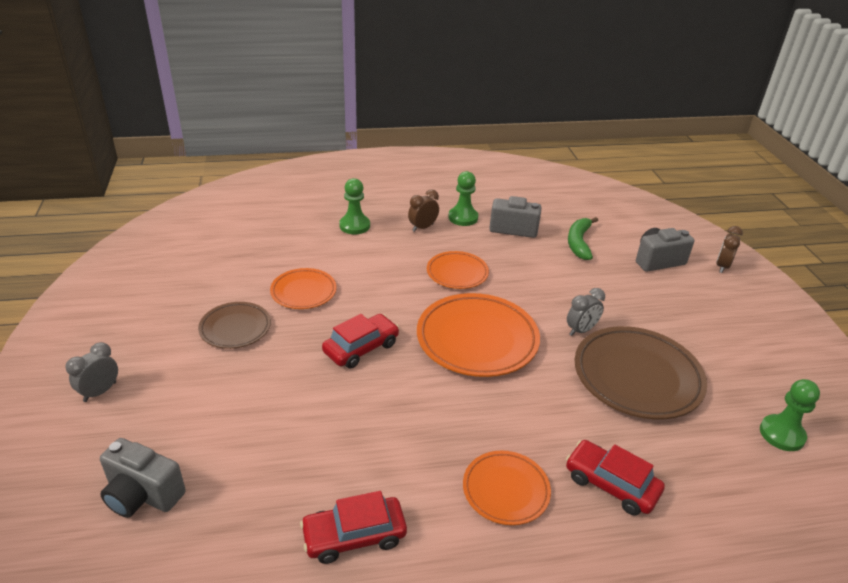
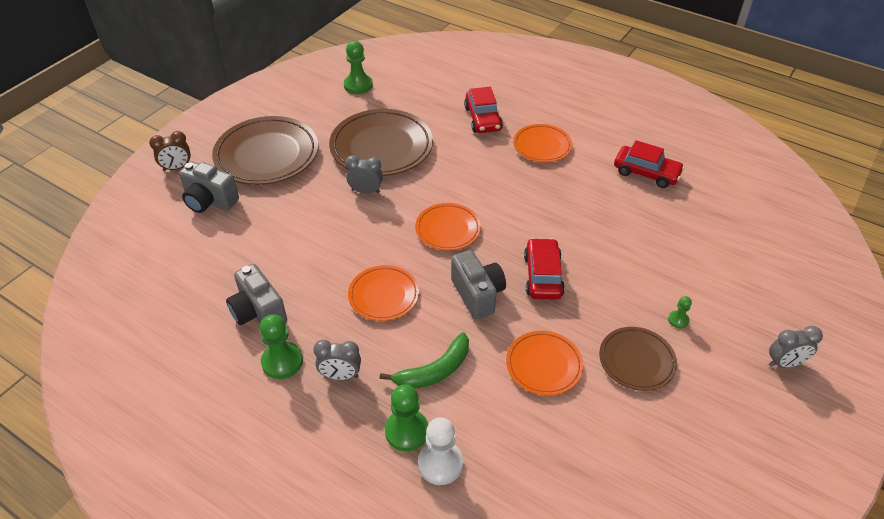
camera: 135 degrees left, 10 degrees up
grey camera [100,438,186,518] -> grey camera moved to [451,250,506,319]
red car [322,314,399,369] -> red car turned 90 degrees clockwise [524,238,565,300]
brown clock [408,189,439,232] -> grey clock [313,340,361,380]
orange plate [417,293,540,377] -> orange plate [415,203,481,250], size x0.57
green banana [568,217,598,260] -> green banana moved to [380,332,469,389]
none -> brown plate [212,116,318,185]
none -> white pawn [418,417,463,485]
none -> green pawn [668,296,692,328]

